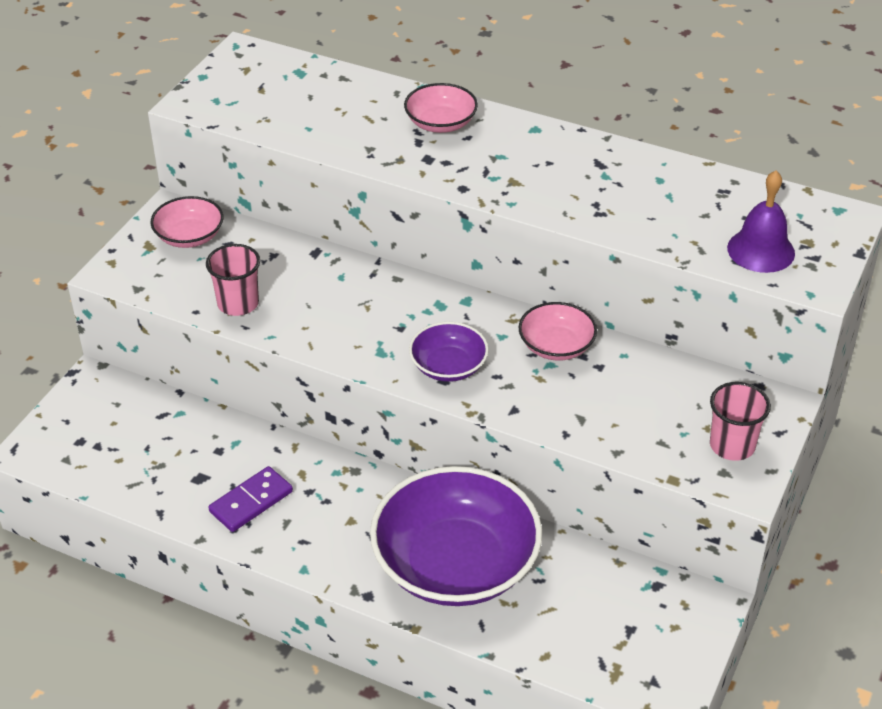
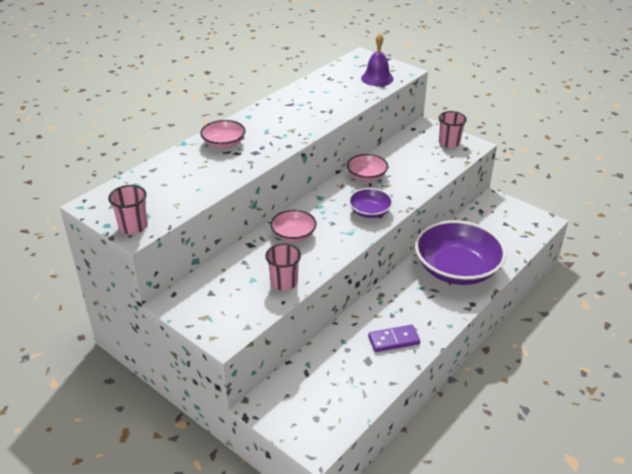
camera: 75 degrees left, 5 degrees down
pink bowl [150,196,223,248] -> pink bowl moved to [270,210,317,242]
purple domino [208,466,293,532] -> purple domino turned 75 degrees counterclockwise [368,325,420,352]
none -> pink cup [108,185,148,234]

